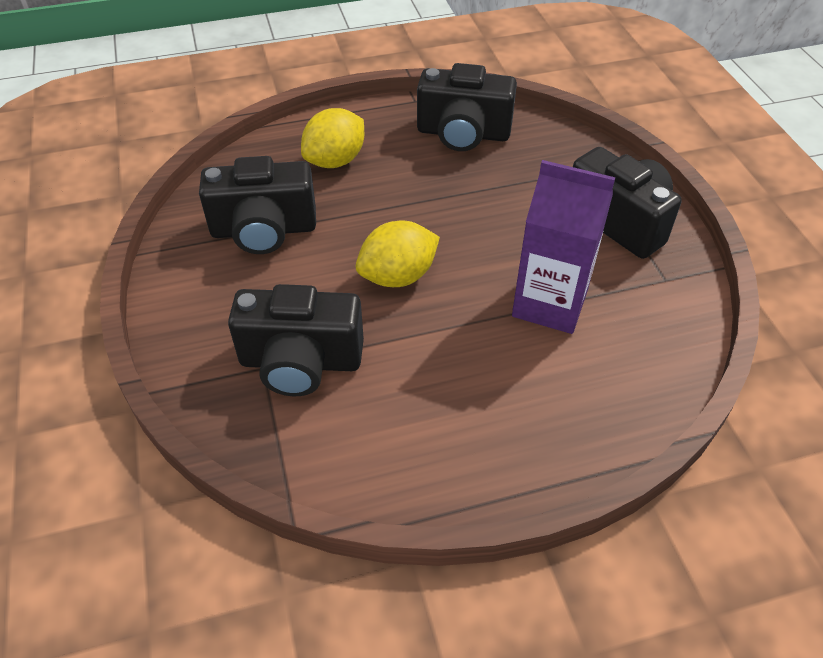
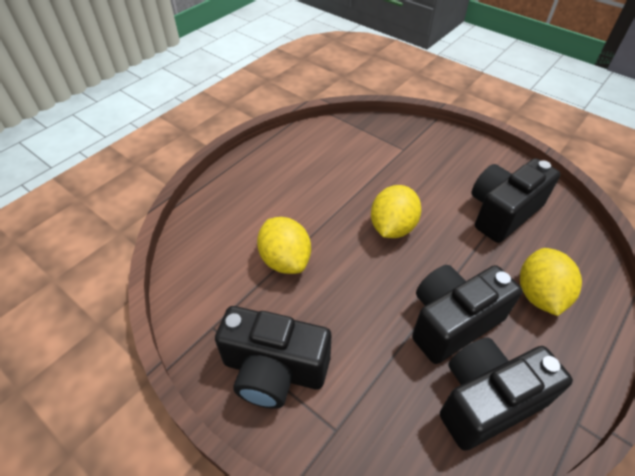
camera: 145 degrees right, 0 degrees up
black camera [228,284,364,396] -> black camera moved to [412,265,522,364]
purple carton [512,160,615,334] -> yellow lemon [257,217,311,274]

